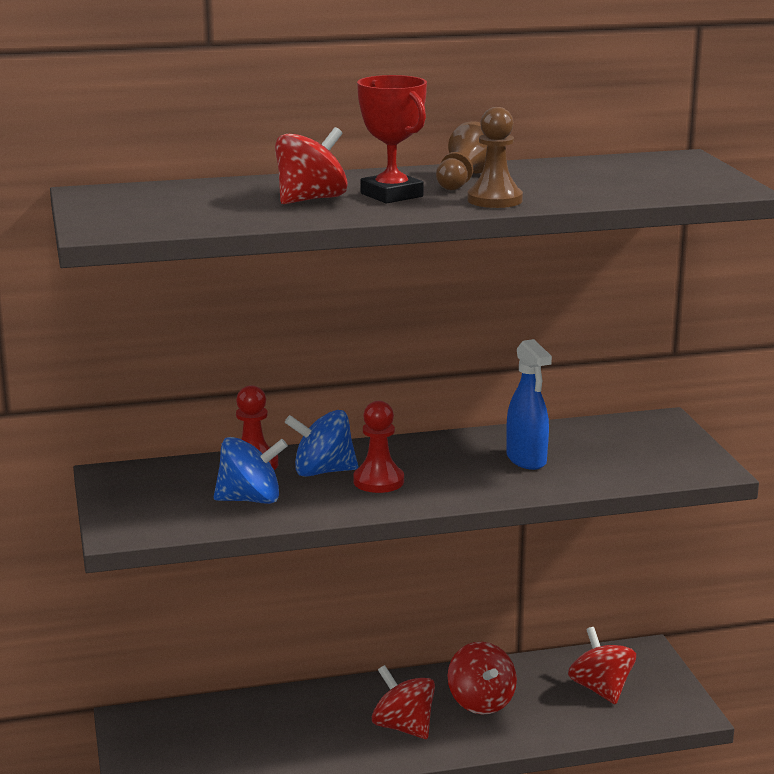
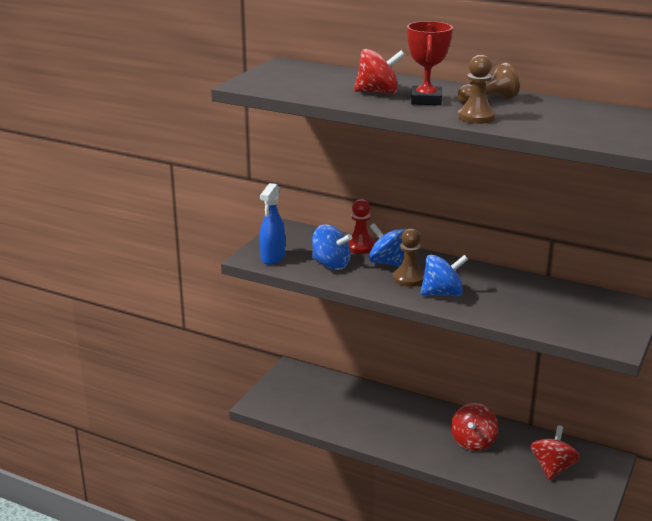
camera: 40 degrees right, 5 degrees up
red pawn [353,401,404,493] -> brown pawn [393,228,424,287]
red spinning top [372,665,435,739] -> none
blue spray bottle [506,339,552,470] -> blue spray bottle moved to [260,183,285,265]
none -> blue spinning top [420,255,468,296]

